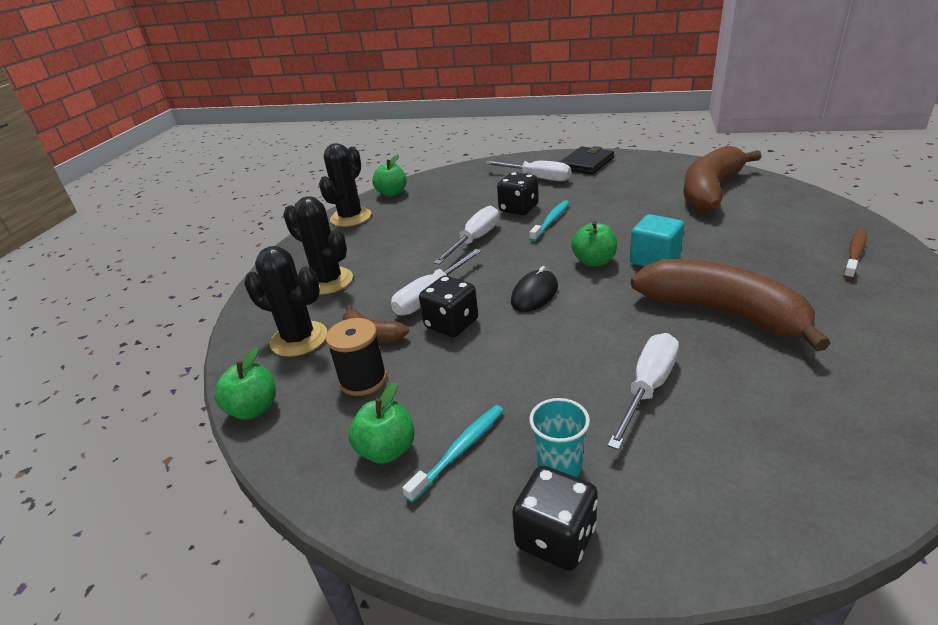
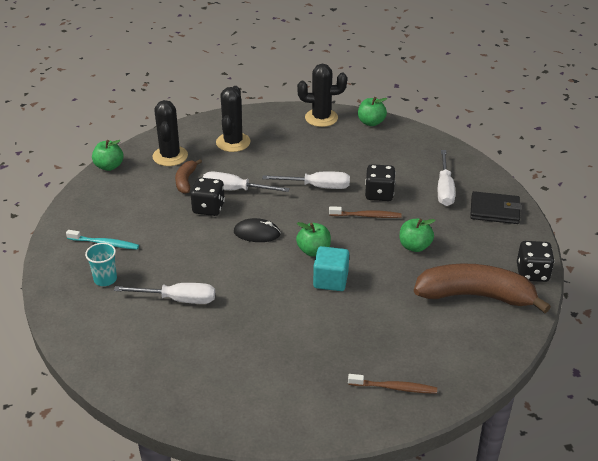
camera: 60 degrees right, 5 degrees up
black spool [326,318,387,396] -> none
green apple [349,382,415,464] -> green apple moved to [400,218,436,252]
black dice [512,466,598,571] -> black dice moved to [517,241,555,282]
turquoise toothbrush [529,200,569,241] -> brown toothbrush [329,206,402,218]
brown banana [631,259,831,351] -> none

